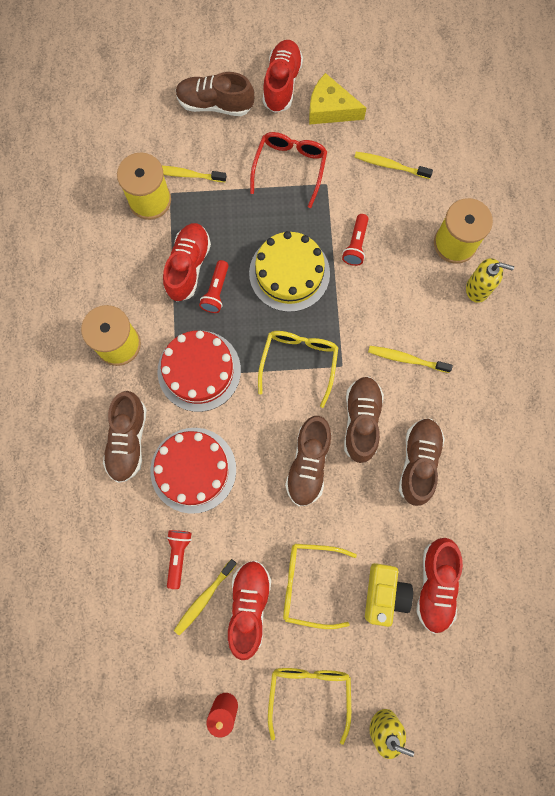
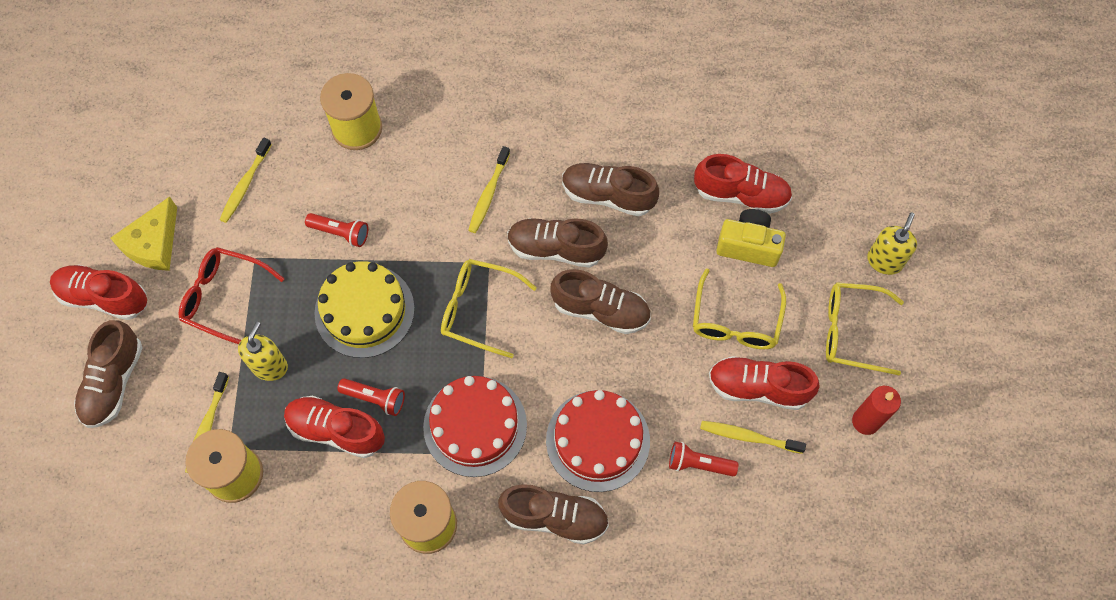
camera: 85 degrees left, 10 degrees down
yellow toothbrush [174,559,237,636] -> yellow toothbrush turned 150 degrees clockwise [700,421,806,454]
yellow soap dispenser [466,258,514,303] -> yellow soap dispenser moved to [238,321,288,381]

